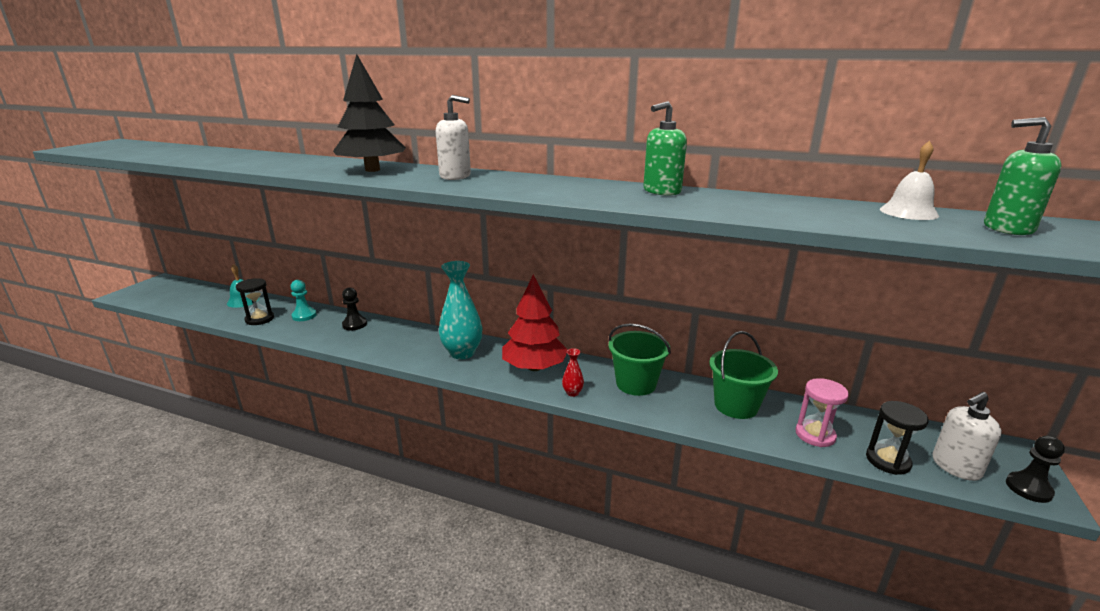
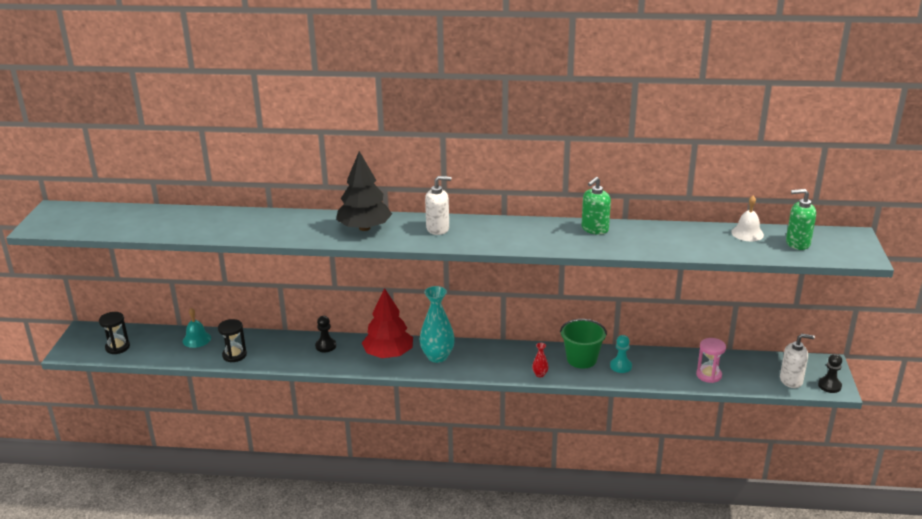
camera: 15 degrees left, 5 degrees up
turquoise pawn [290,280,317,321] -> turquoise pawn moved to [610,335,632,373]
red tree [502,274,568,371] -> red tree moved to [362,288,413,358]
green bucket [709,331,778,419] -> none
black hourglass [866,401,929,475] -> black hourglass moved to [99,312,130,354]
white soap dispenser [932,392,1002,481] -> white soap dispenser turned 135 degrees counterclockwise [780,334,815,388]

